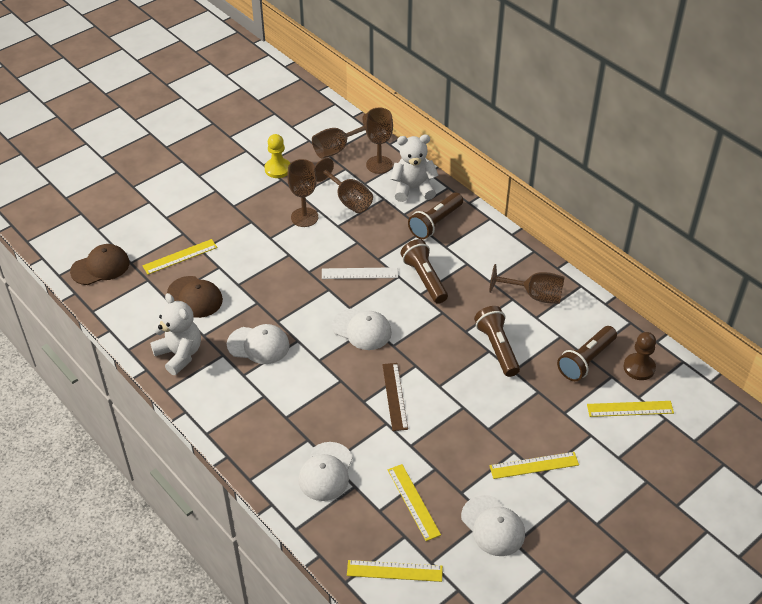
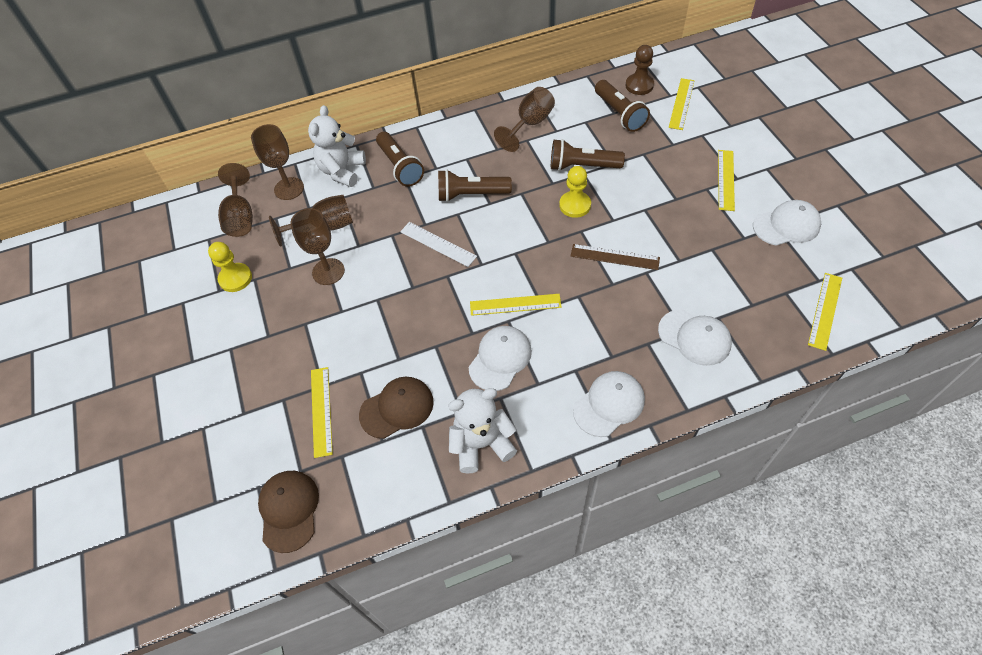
camera: 65 degrees left, 10 degrees up
white ruler [322,267,398,279] -> white ruler turned 75 degrees counterclockwise [400,222,477,267]
white cap [332,308,392,350] -> white cap moved to [573,371,645,437]
yellow ruler [388,464,441,541] -> yellow ruler moved to [470,294,562,316]
none -> yellow pawn [559,166,591,218]

